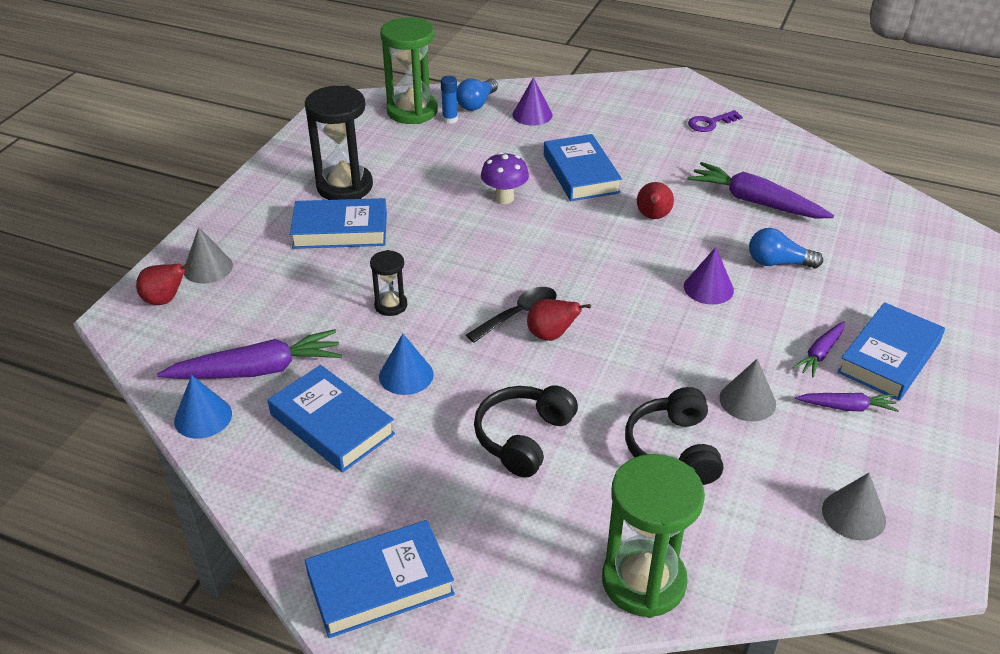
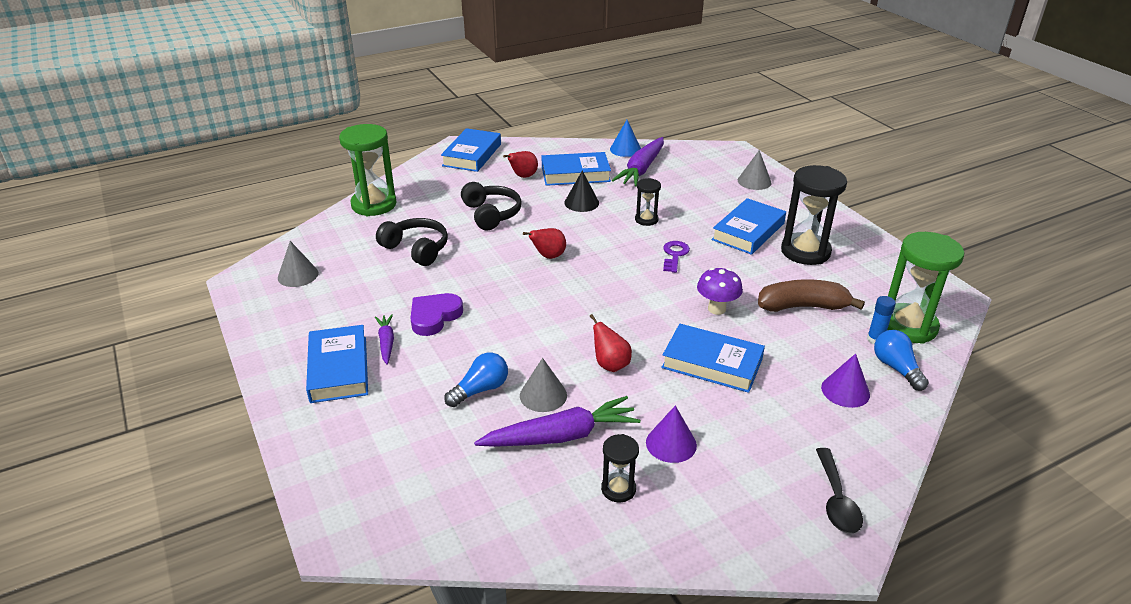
camera: 130 degrees right, 5 degrees down
red pear [136,263,192,305] -> red pear moved to [503,151,538,178]
blue cone [379,334,434,395] -> black cone [564,171,599,212]
black spoon [466,287,557,343] -> black spoon moved to [816,448,863,534]
purple cone [684,247,734,305] -> purple cone moved to [646,405,697,463]
purple key [688,110,743,132] -> purple key moved to [663,241,690,273]
grey cone [719,359,776,422] -> grey cone moved to [520,358,567,412]
purple carrot [795,393,899,412] -> none
none -> purple heart [410,293,463,336]
none -> black hourglass [601,434,639,503]
none -> brown banana [758,279,865,312]

